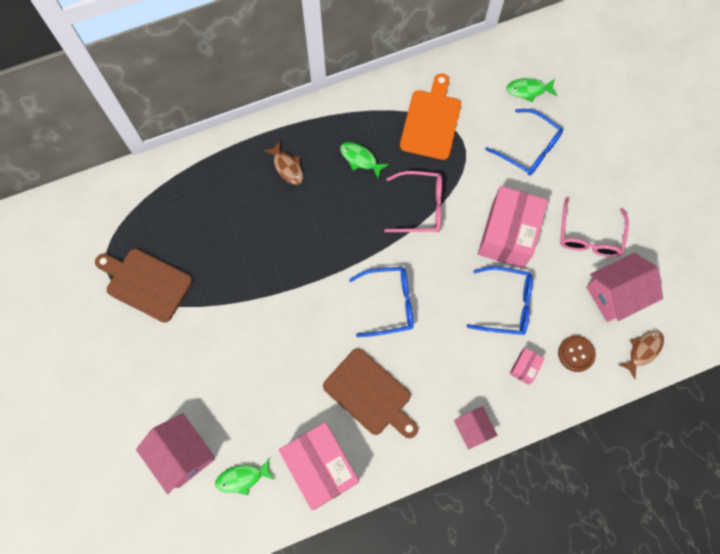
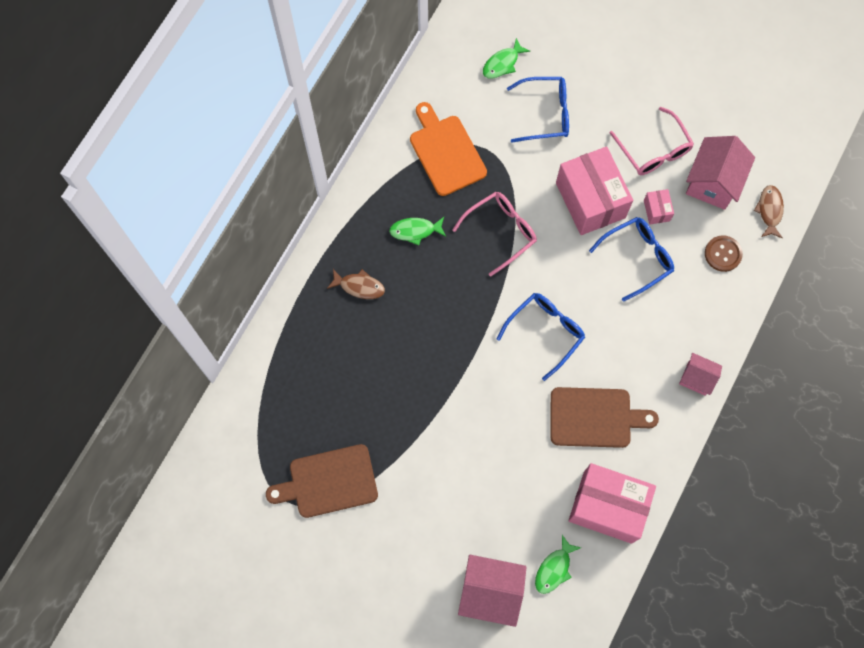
camera: 40 degrees left, 0 degrees up
pink box [509,348,545,385] -> pink box moved to [644,189,674,225]

